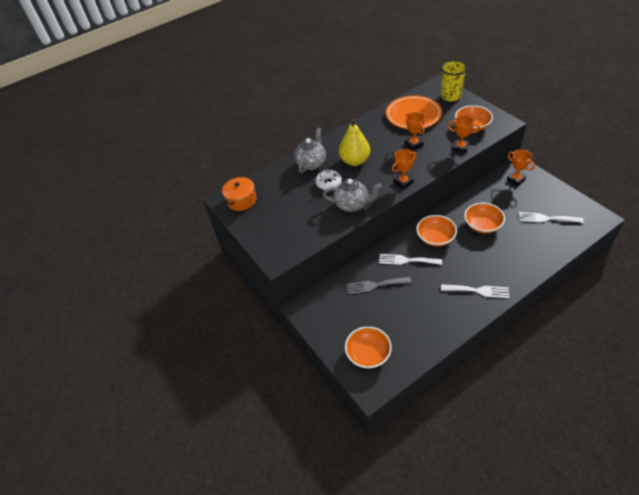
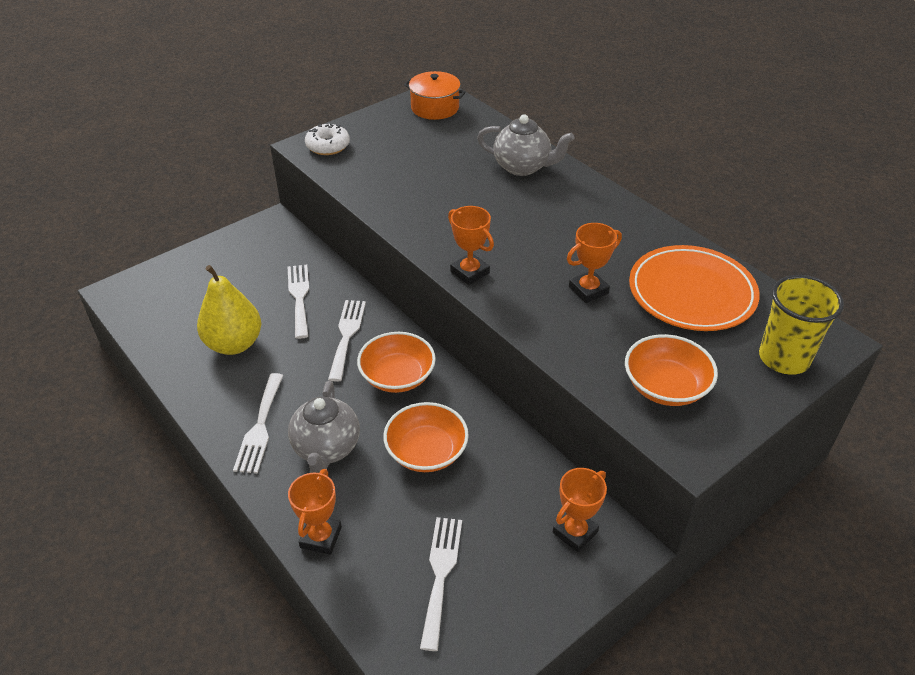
camera: 80 degrees right, 5 degrees down
white donut [315,170,342,190] -> white donut moved to [305,124,350,155]
grey teapot [323,179,382,212] -> grey teapot moved to [288,381,360,473]
yellow pear [339,119,370,166] -> yellow pear moved to [197,265,261,355]
orange bowl [345,326,392,368] -> none
grey fork [347,277,411,294] -> white fork [288,265,309,339]
orange trophy [448,115,480,153] -> orange trophy moved to [288,469,342,555]

